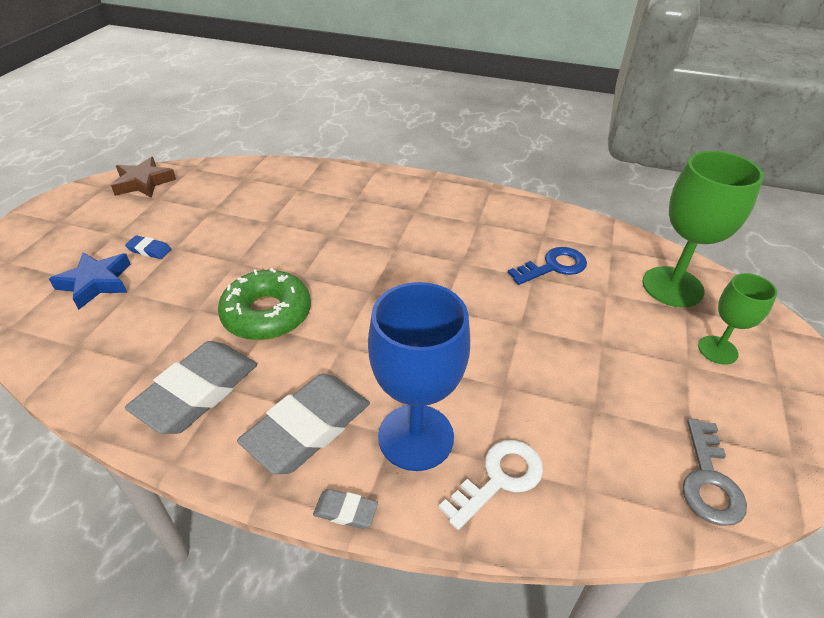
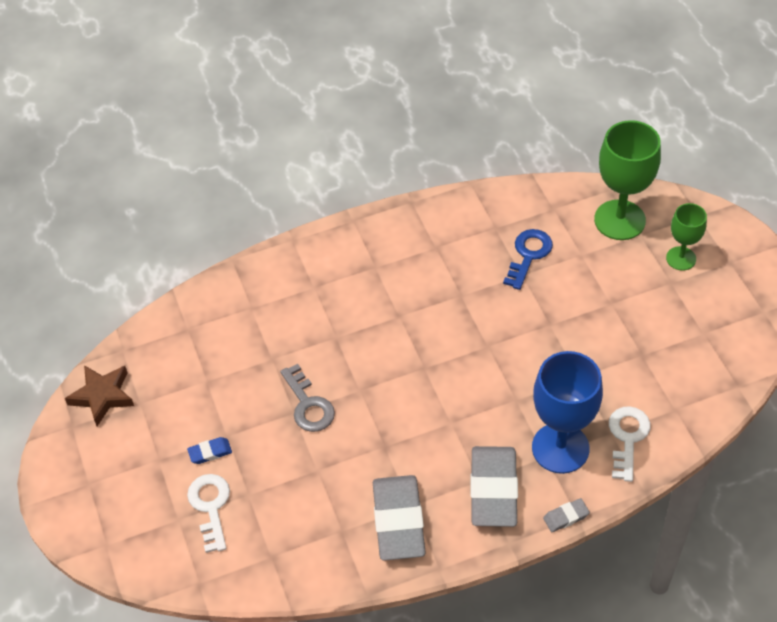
camera: 35 degrees left, 10 degrees up
blue star [49,252,131,310] -> white key [187,474,230,553]
green donut [218,268,311,340] -> none
grey key [682,418,747,526] -> grey key moved to [280,364,335,432]

